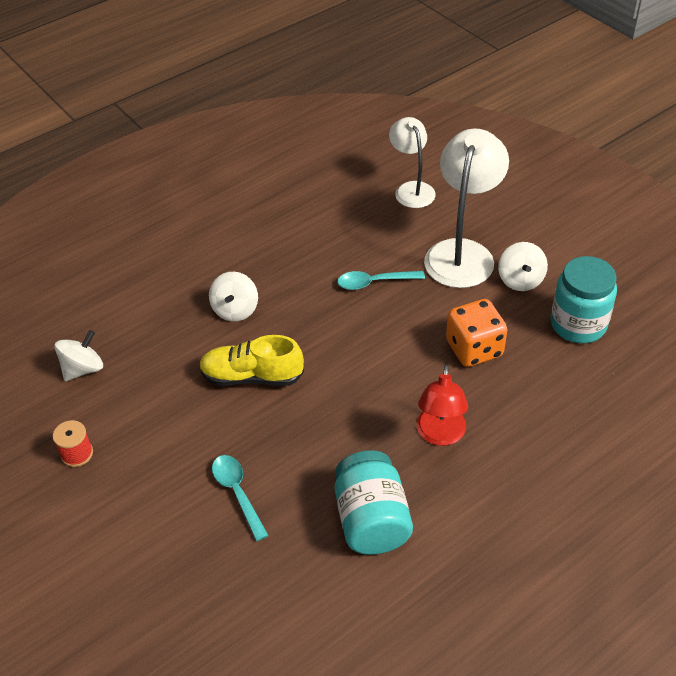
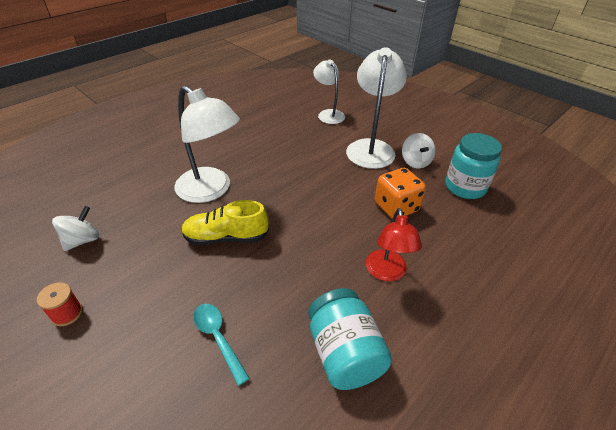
camera: 10 degrees left, 5 degrees down
white spinning top [209,272,258,322] -> white lamp [174,85,240,203]
turquoise spoon [337,271,425,290] -> none

